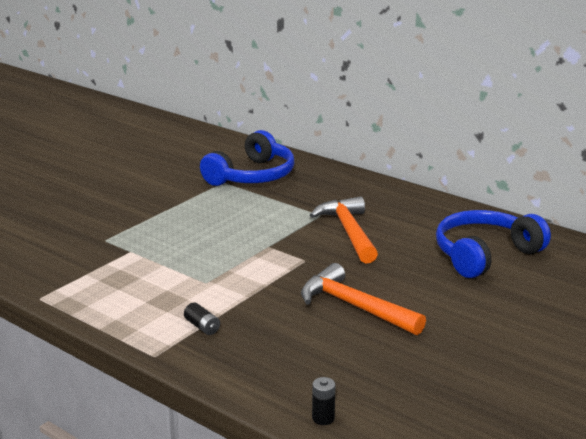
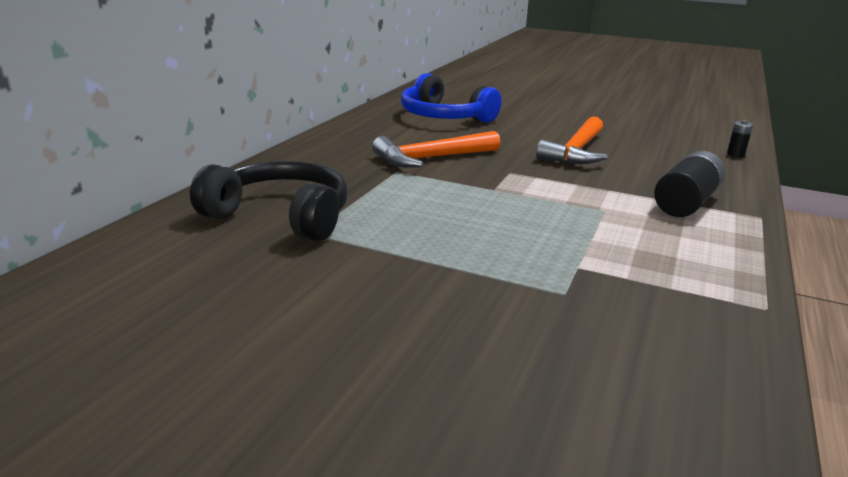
camera: 105 degrees left, 0 degrees up
black battery [184,303,220,335] -> black battery [654,151,725,217], size x2.16
blue headphones [200,130,294,186] -> black headphones [190,161,348,241]

